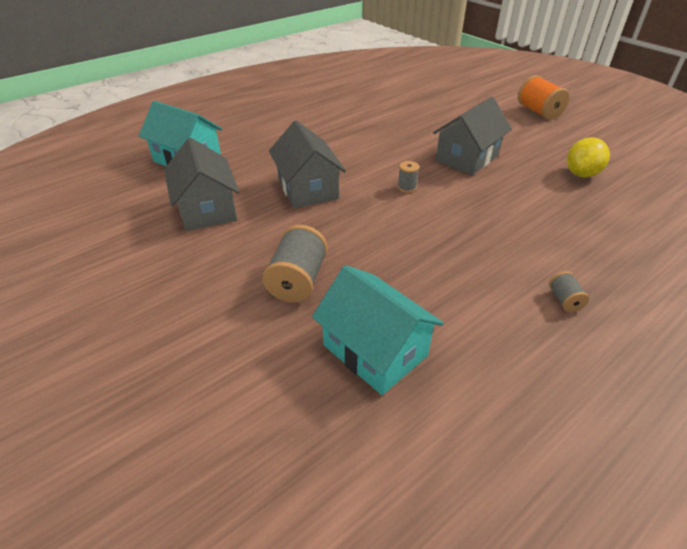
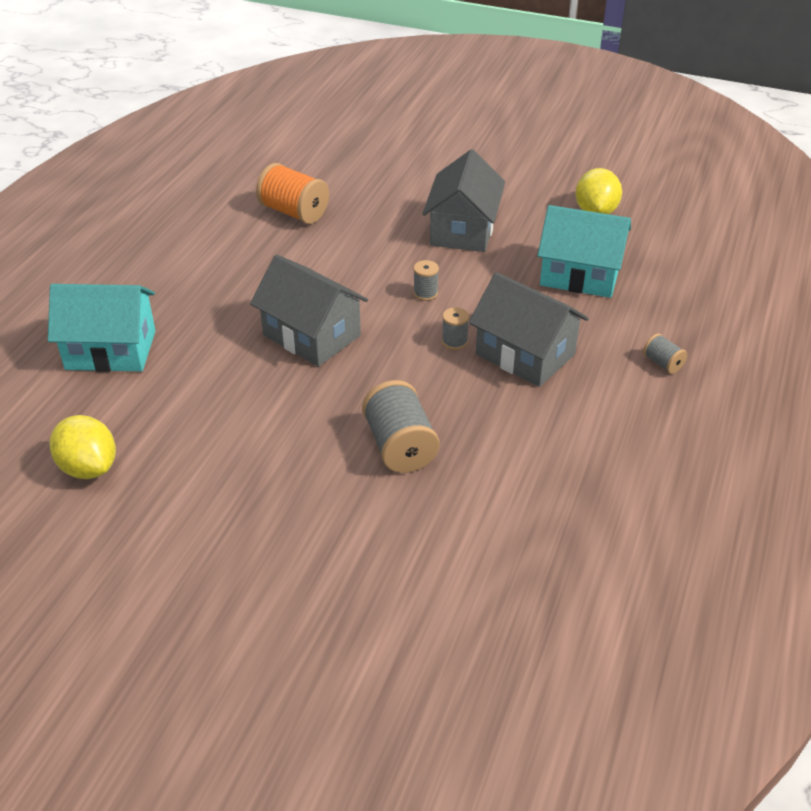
camera: 30 degrees left, 0 degrees up
grey house [164,138,239,231] -> grey house moved to [469,272,589,387]
turquoise house [312,265,444,395] -> turquoise house moved to [537,205,631,298]
orange spool [518,75,570,120] -> orange spool moved to [256,163,329,224]
none -> yellow lemon [50,415,116,479]
none -> grey spool [442,307,469,350]

